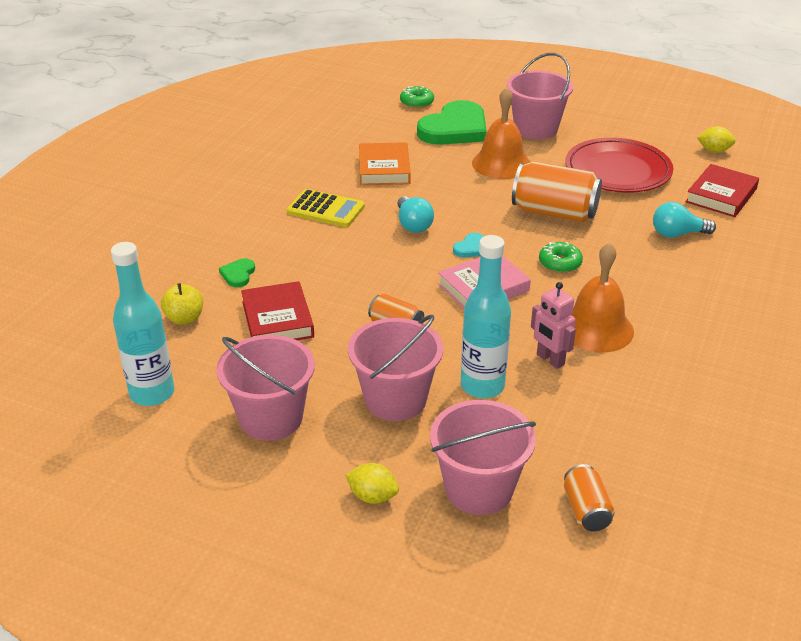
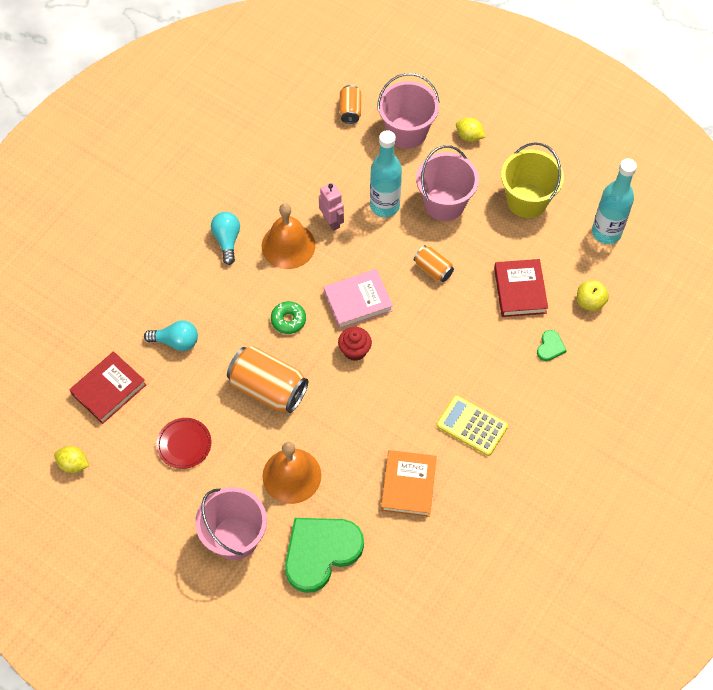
camera: 170 degrees left, 25 degrees up
pink bucket [216,335,315,441] -> yellow bucket [501,142,564,218]
turquoise light bulb [397,196,434,233] -> turquoise light bulb moved to [211,212,240,265]
green donut [400,86,434,108] -> none
turquoise heart [453,233,484,258] -> red cupcake [338,327,372,361]
red plate [565,138,673,193] -> red plate [156,418,211,469], size x0.53

